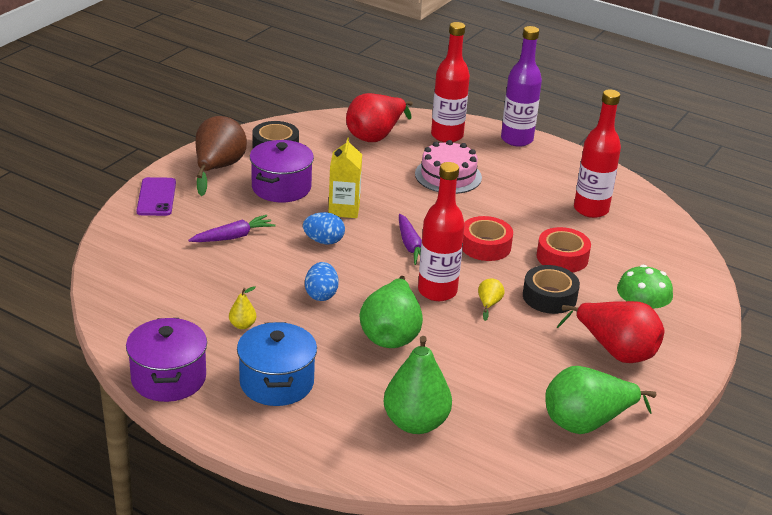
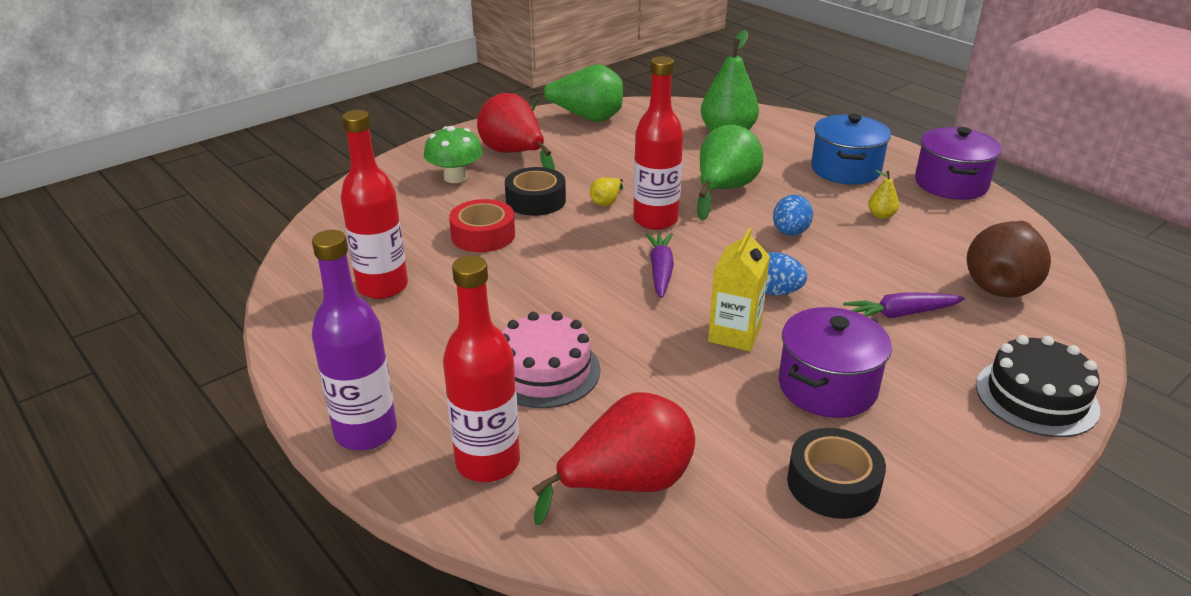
camera: 160 degrees left, 0 degrees up
purple phone [137,177,176,216] -> black cake [976,335,1100,437]
brown pear [195,116,247,196] -> brown pear moved to [967,221,1051,298]
red tape [462,216,513,261] -> none

